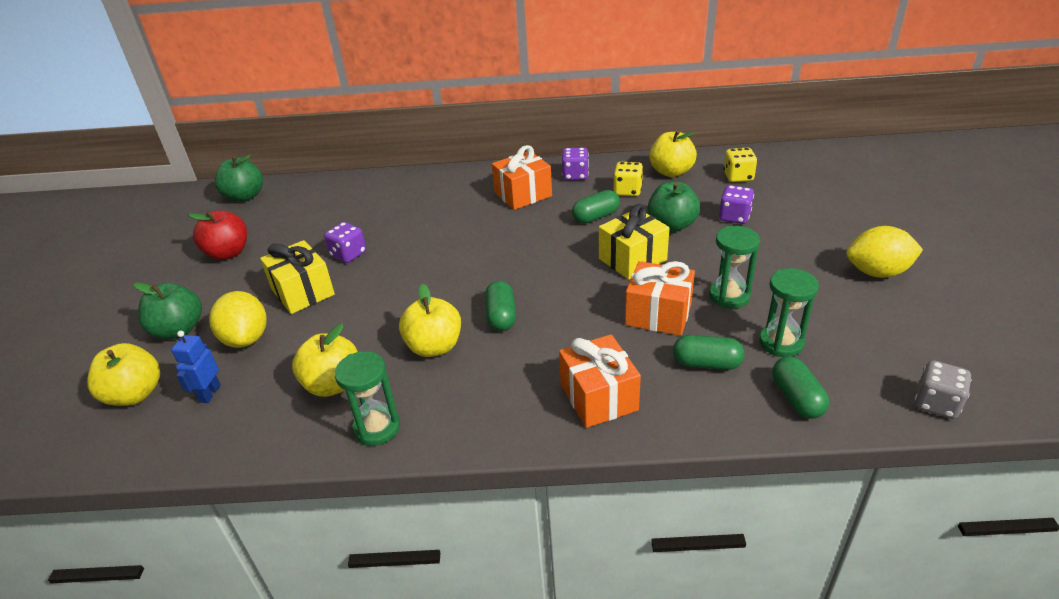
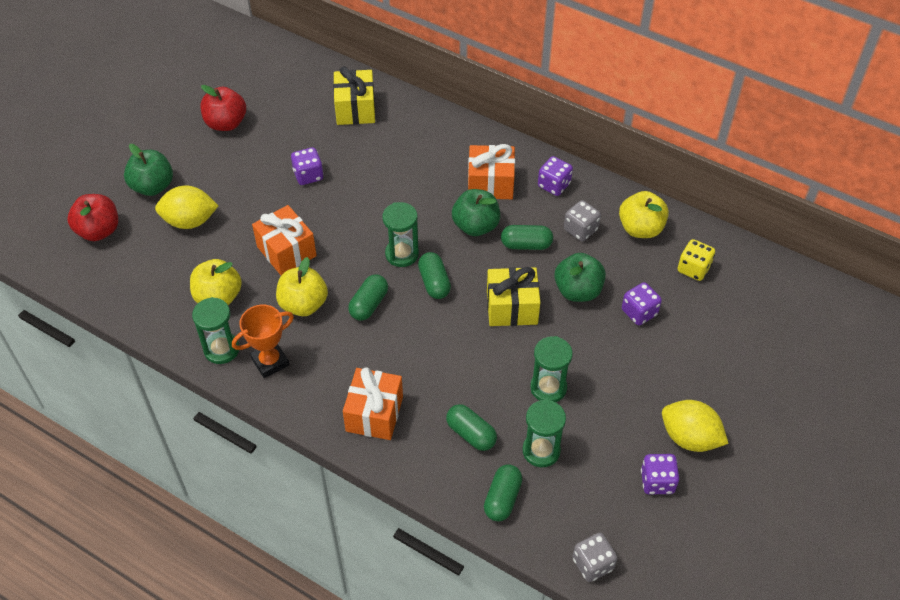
camera: 30 degrees right, 15 degrees up
yellow apple [87,343,160,406] -> red apple [67,194,118,241]
blue robot [171,331,221,403] -> none
yellow lemon [209,291,266,348] -> yellow lemon turned 75 degrees clockwise [155,185,219,229]
green apple [215,154,263,202] -> green apple moved to [452,189,500,236]
yellow gift [260,240,335,314] -> yellow gift moved to [333,66,375,125]
yellow dice [613,162,643,196] -> grey dice [564,200,601,241]
orange gift [625,261,695,336] -> orange gift moved to [252,205,317,275]
none -> orange trophy [232,305,294,378]
none -> green hourglass [382,202,419,267]
none -> green capsule [418,252,451,299]
none -> purple dice [641,454,679,494]

